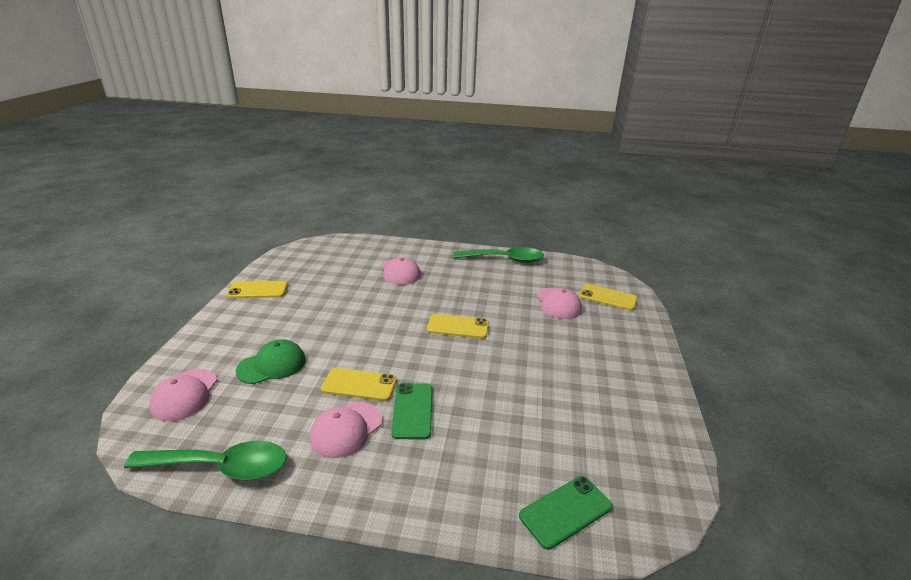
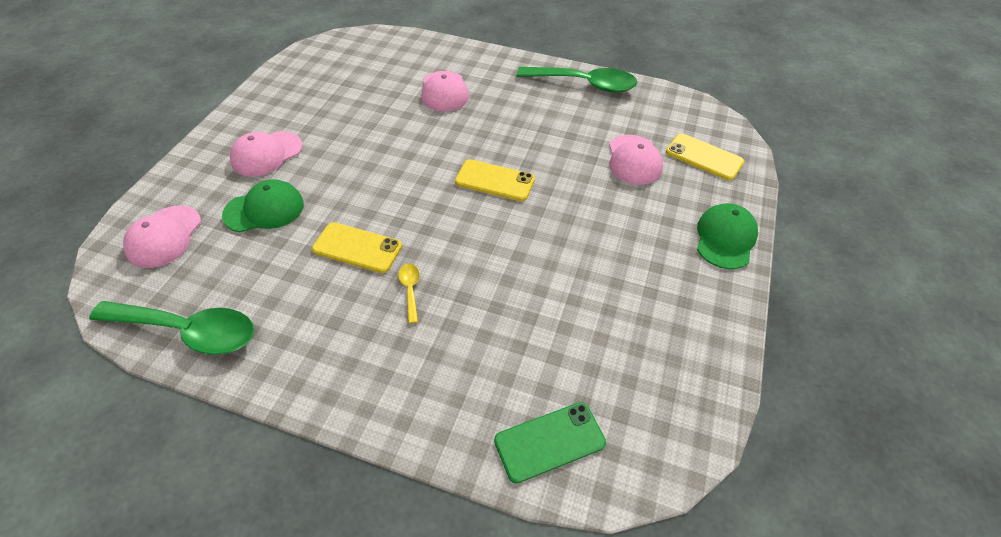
camera: 10 degrees right, 20 degrees up
yellow phone [227,281,288,298] -> none
pink cap [310,402,382,458] -> pink cap moved to [230,131,303,177]
green phone [391,383,433,439] -> yellow spoon [398,264,419,323]
none -> green cap [697,203,758,269]

